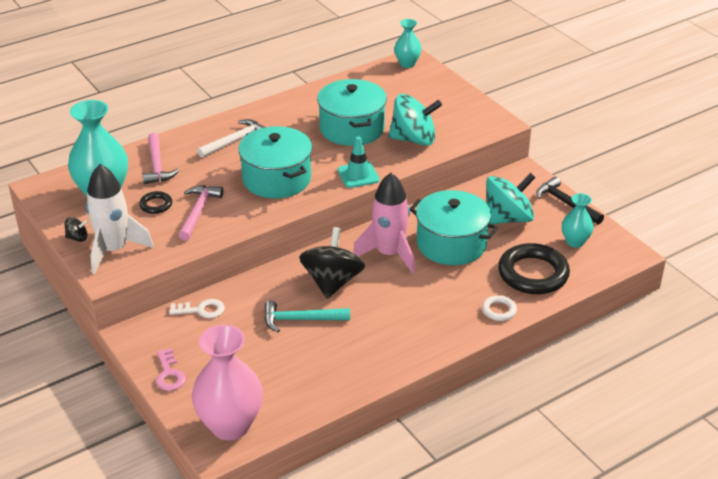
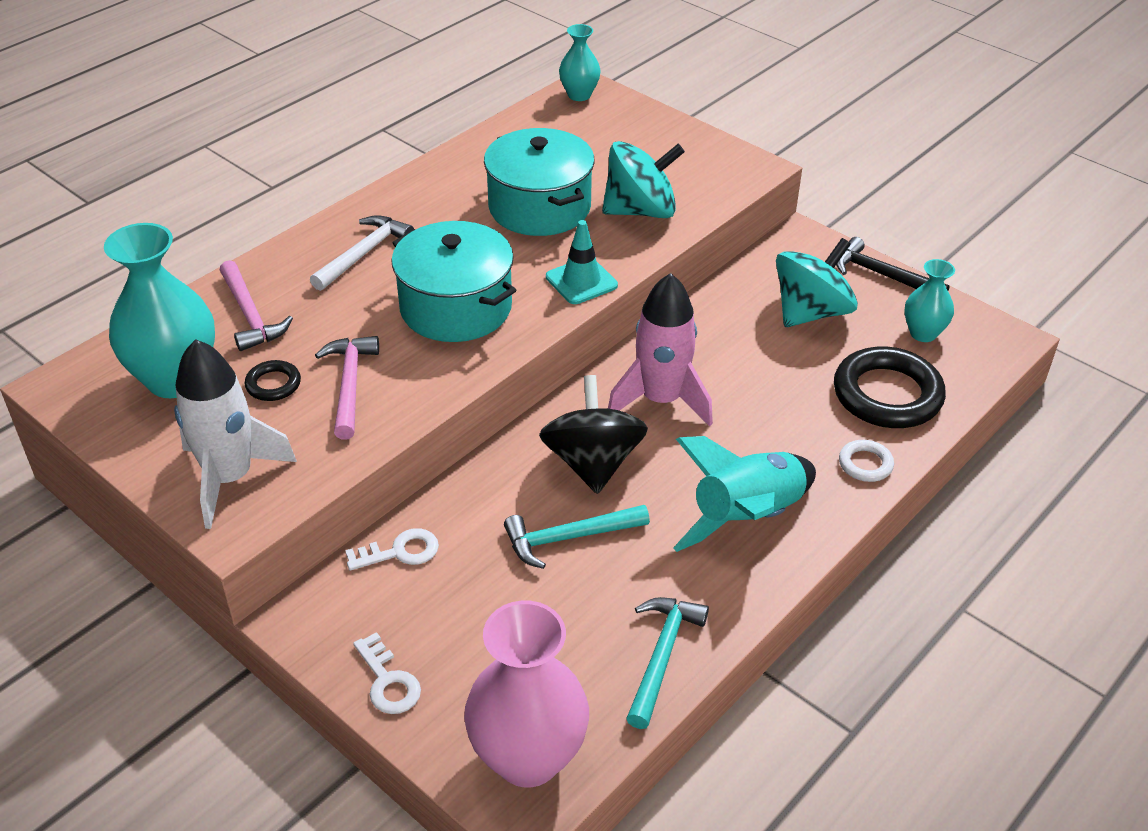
camera: 15 degrees left, 5 degrees up
black spinning top [65,217,87,242] -> none
pink key [156,348,186,391] -> white key [353,632,421,714]
turquoise pot [410,190,498,265] -> none
none -> turquoise hammer [626,597,709,729]
none -> turquoise rocket [673,436,816,552]

